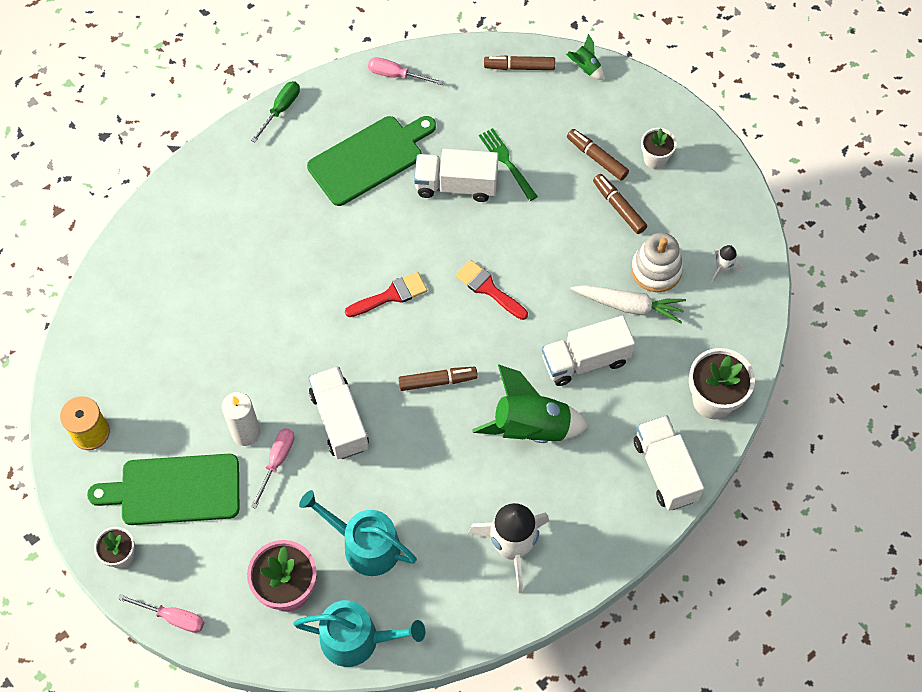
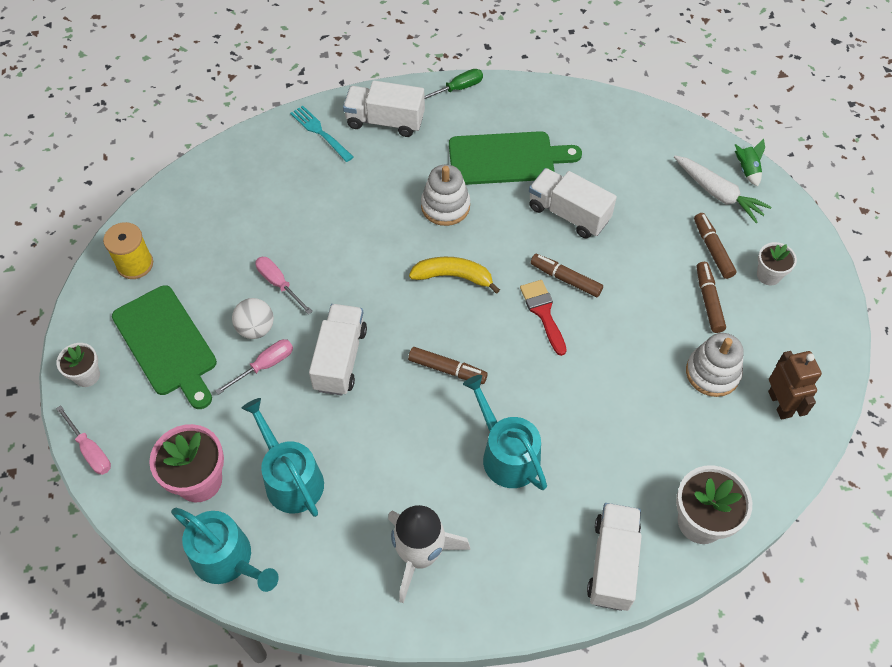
camera: 30 degrees right, 5 degrees down
green cutting board [87,454,239,525] -> green cutting board turned 150 degrees counterclockwise [112,285,217,409]
white candle [222,392,261,446] -> white ball [232,298,274,339]
red brush [345,272,427,317] -> yellow banana [409,257,500,294]
pink screwdriver [368,57,443,85] -> pink screwdriver moved to [255,257,313,314]
green rocket [472,364,589,443] -> turquoise watering can [463,375,547,490]
green fork [479,128,538,201] -> none
brown marker [484,55,555,70] -> brown marker moved to [531,254,603,297]
white truck [542,315,635,386] -> white truck moved to [343,81,425,137]
white carrot [571,285,686,324] -> white carrot moved to [674,155,771,223]
white rocket [711,245,743,283] -> brown robot [768,351,822,420]
none -> turquoise fork [290,105,354,162]
none -> white stacking toy [421,164,470,226]

